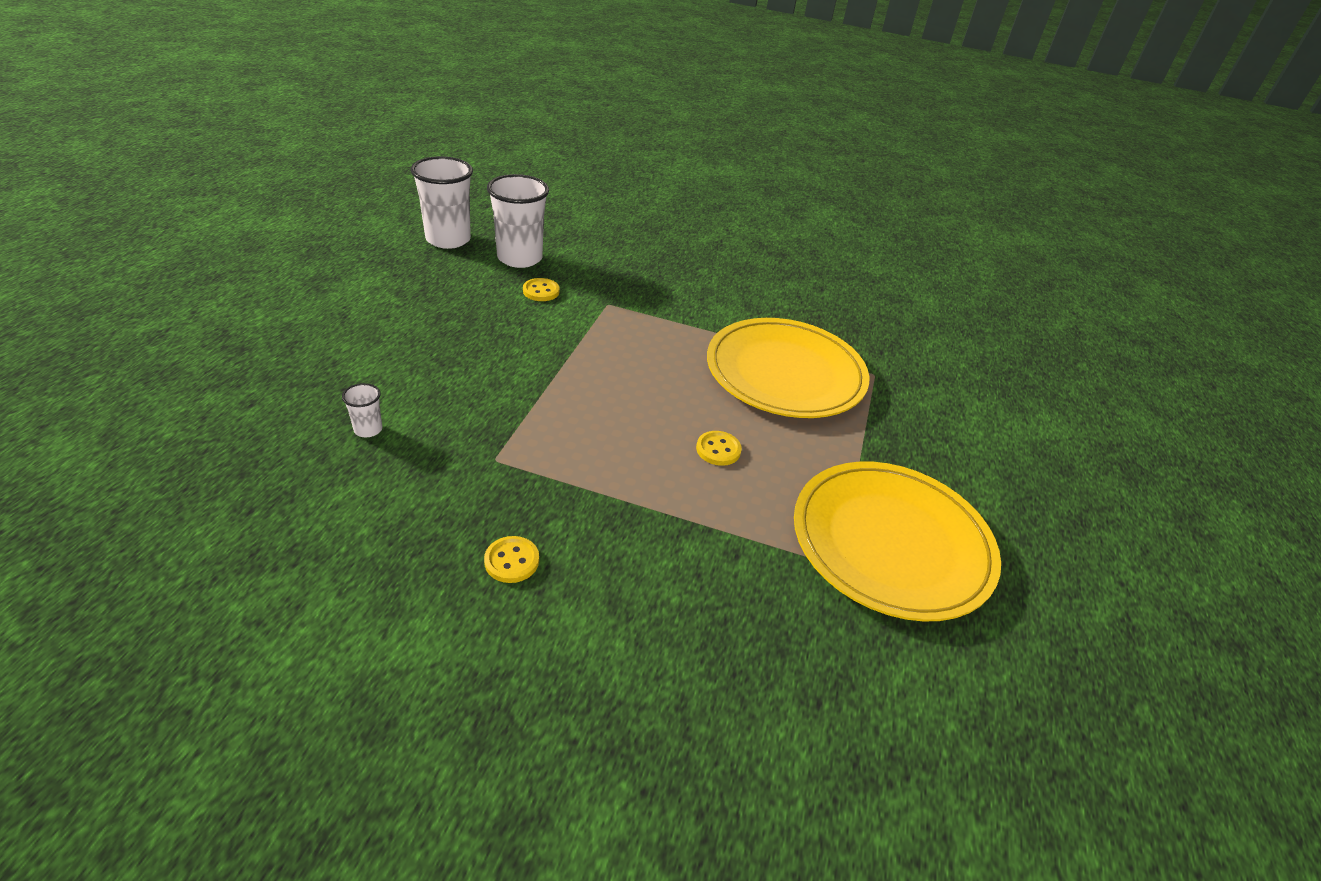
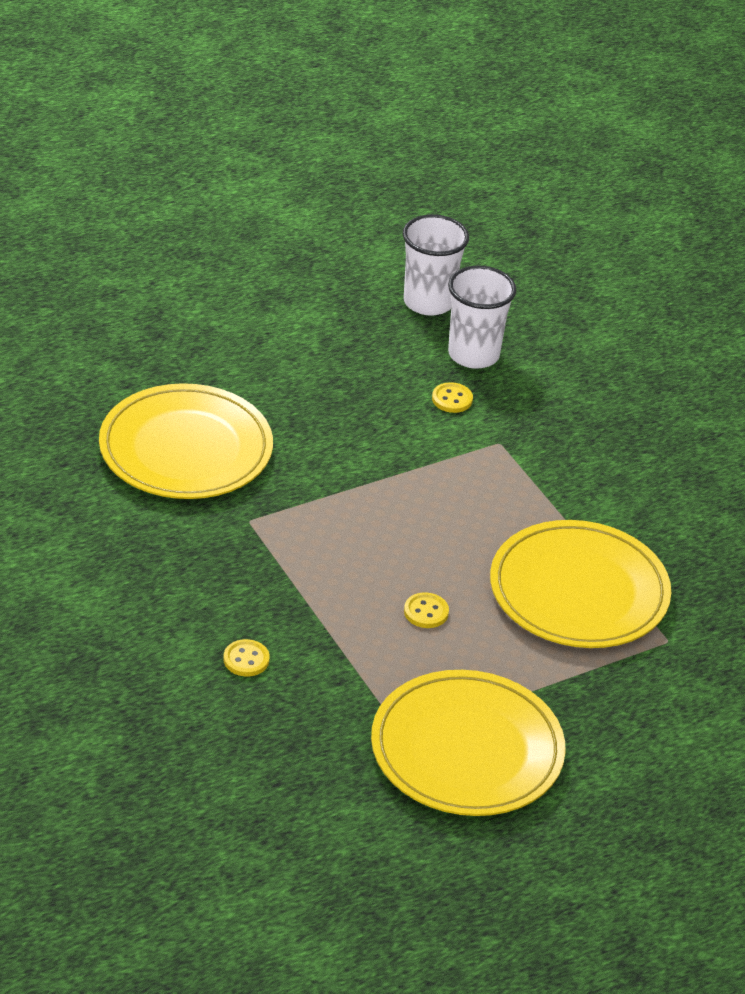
camera: 45 degrees right, 0 degrees up
white cup [342,383,382,437] -> yellow plate [99,383,273,499]
yellow button [484,536,539,583] -> yellow button moved to [223,639,270,676]

